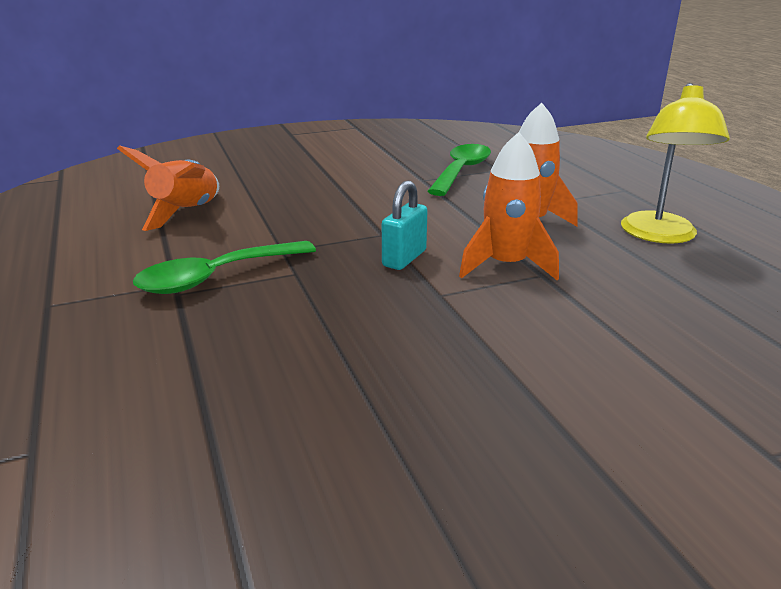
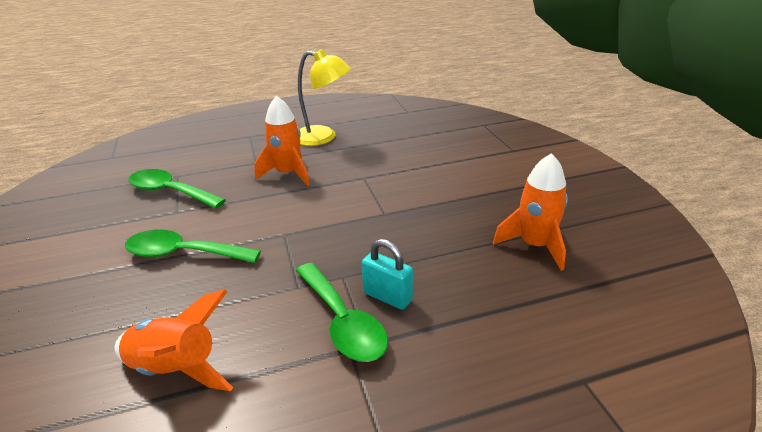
camera: 85 degrees left, 5 degrees up
turquoise padlock [382,181,428,270] -> turquoise padlock moved to [362,239,413,310]
orange rocket [459,132,559,280] -> orange rocket moved to [493,153,568,271]
none -> green spoon [125,230,261,263]

